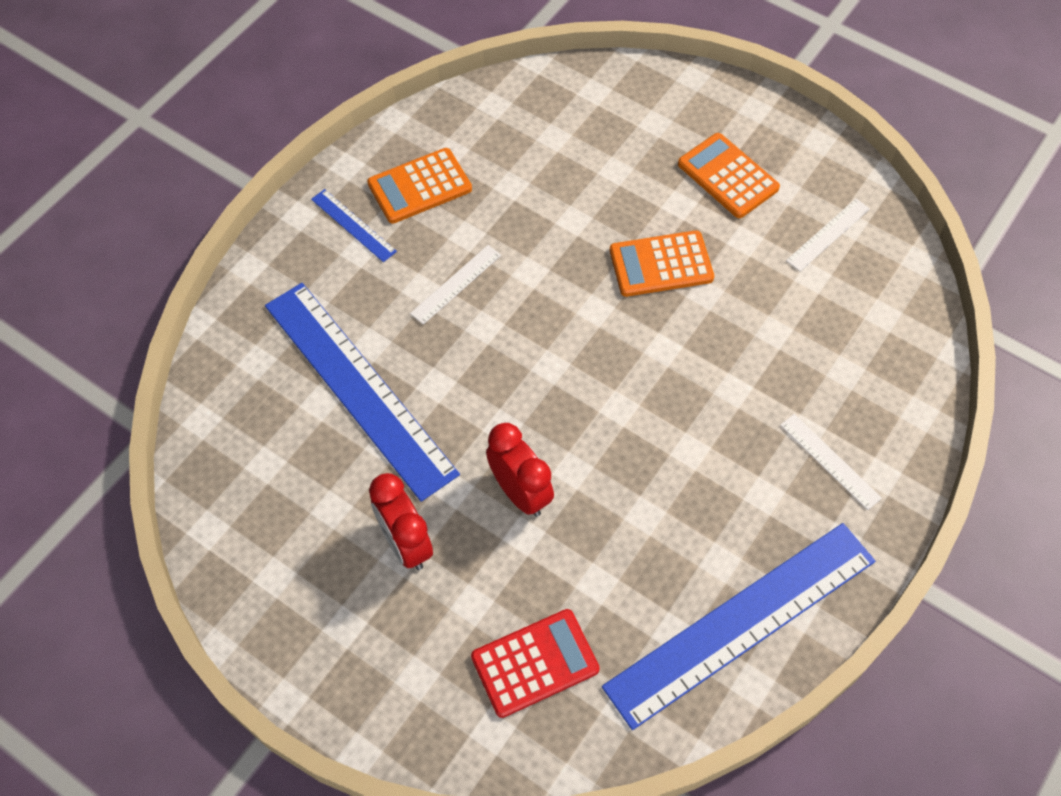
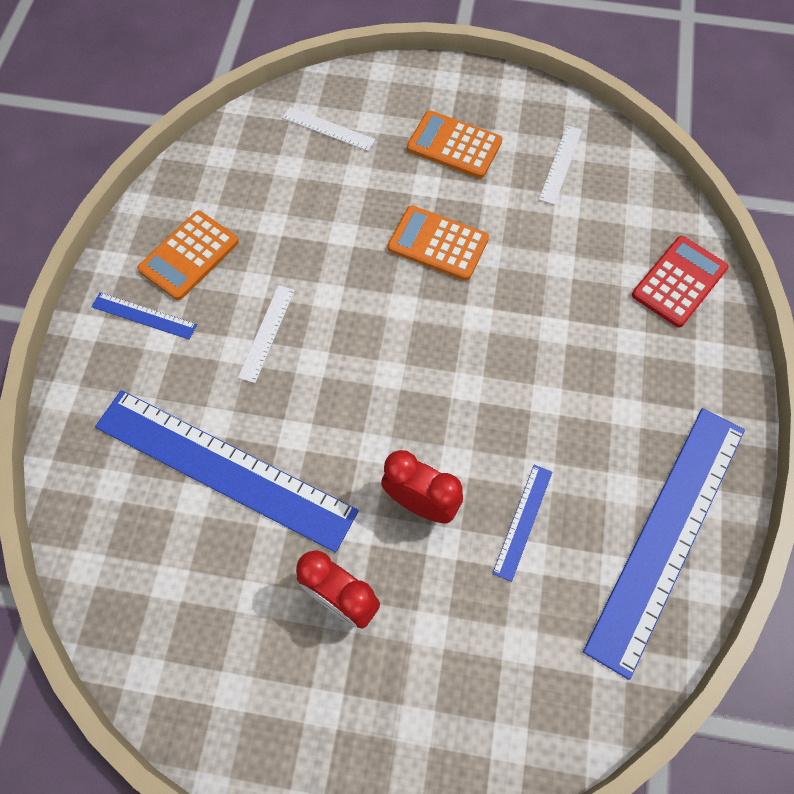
camera: 25 degrees left, 5 degrees up
red calculator [471,609,600,718] -> red calculator moved to [632,236,729,327]
orange calculator [610,230,714,297] -> orange calculator turned 60 degrees clockwise [388,206,489,281]
white ruler [780,414,882,510] -> white ruler moved to [282,107,375,151]
none -> blue ruler [492,465,552,582]

